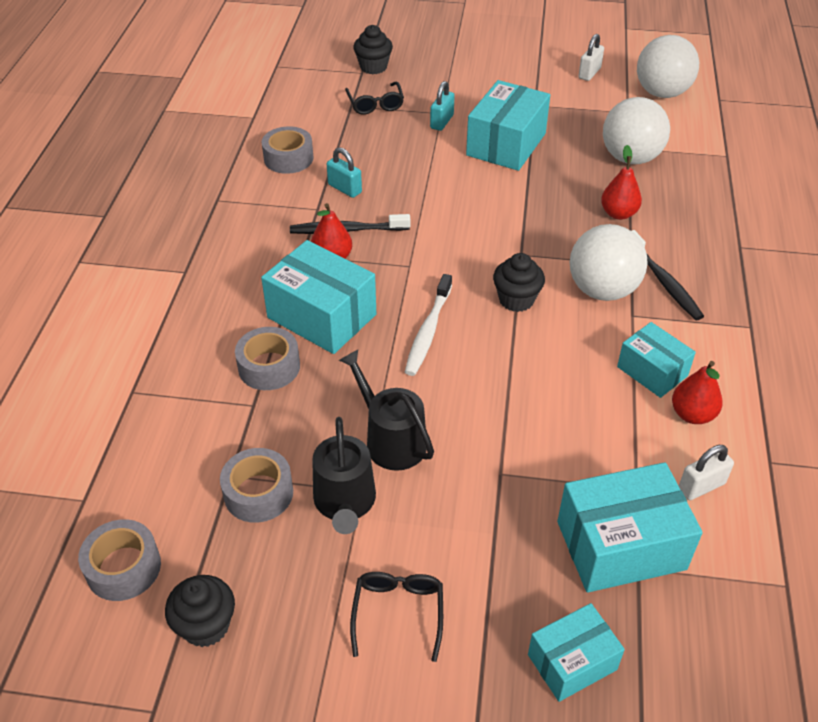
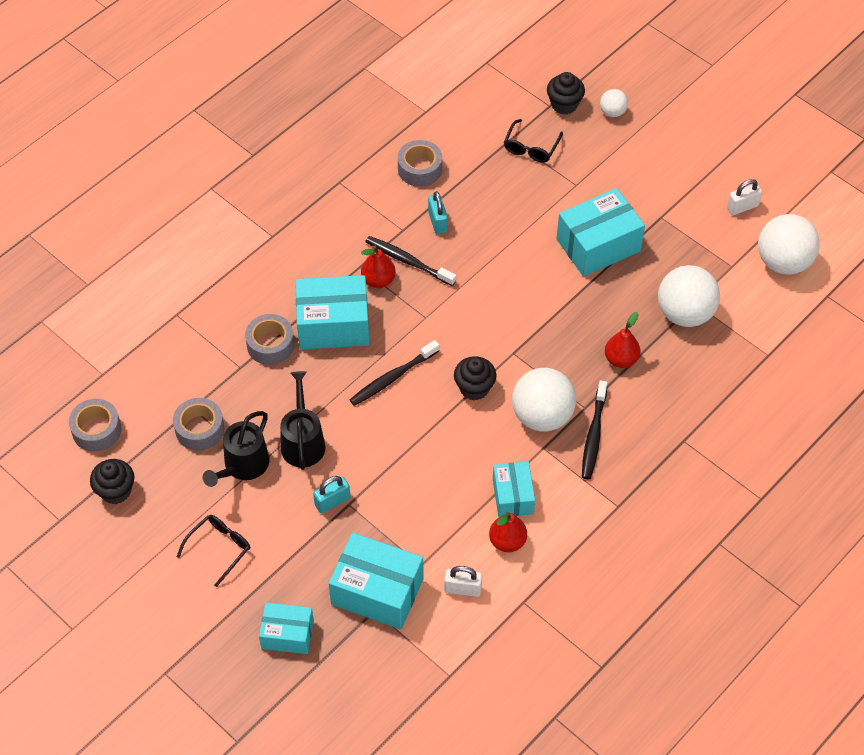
camera: 35 degrees right, 10 degrees up
turquoise box [261,240,376,354] -> turquoise box turned 75 degrees counterclockwise [295,275,369,349]
white toothbrush [405,274,452,376] -> black toothbrush [350,340,439,406]
turquoise padlock [430,81,455,131] -> turquoise padlock moved to [313,476,350,513]
none -> white ball [600,89,628,117]

